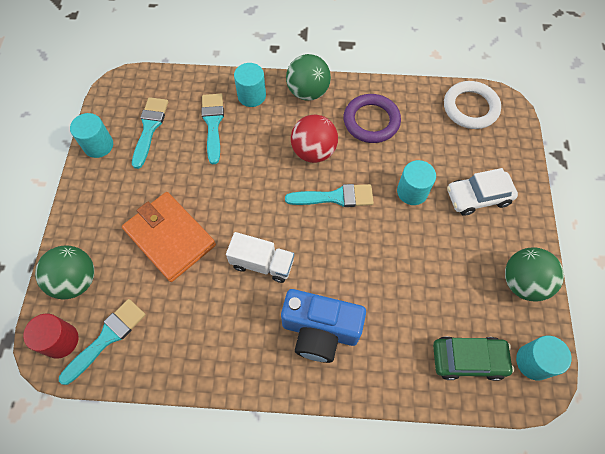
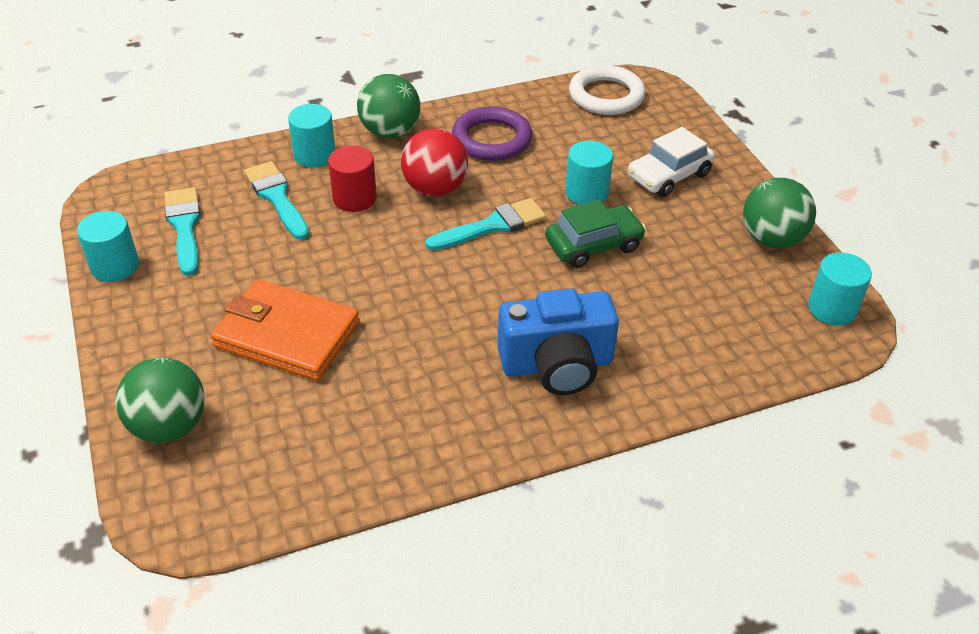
camera: 25 degrees left, 20 degrees down
red cylinder [23,314,78,359] -> red cylinder moved to [328,145,377,212]
turquoise brush [59,299,146,385] -> none
white truck [226,232,294,283] -> none
green car [433,336,514,381] -> green car moved to [545,200,646,268]

